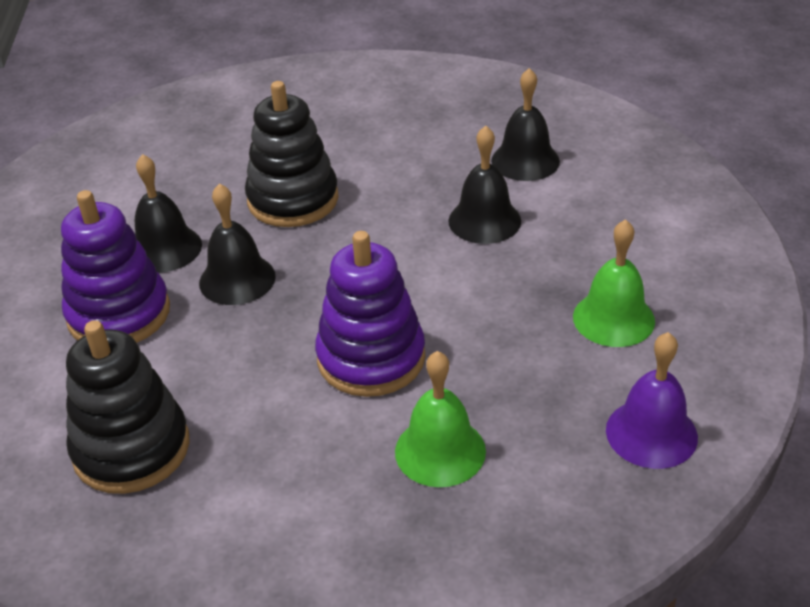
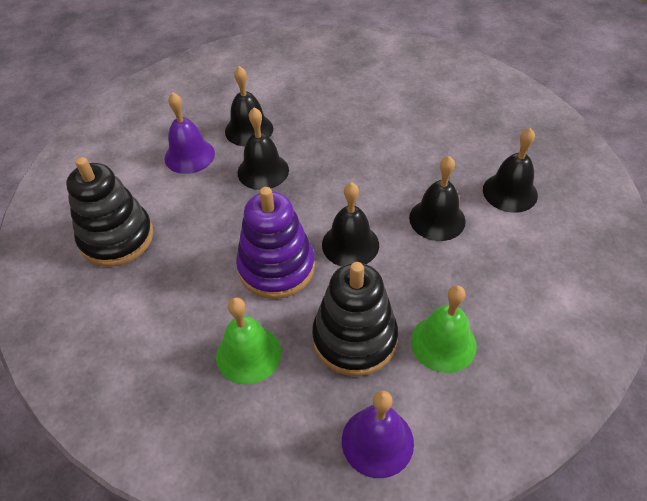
camera: 40 degrees right, 10 degrees up
purple stacking toy [61,190,170,343] -> purple bell [165,92,215,174]
black stacking toy [245,81,339,227] -> black stacking toy moved to [312,262,398,376]
none -> black bell [322,182,379,266]

